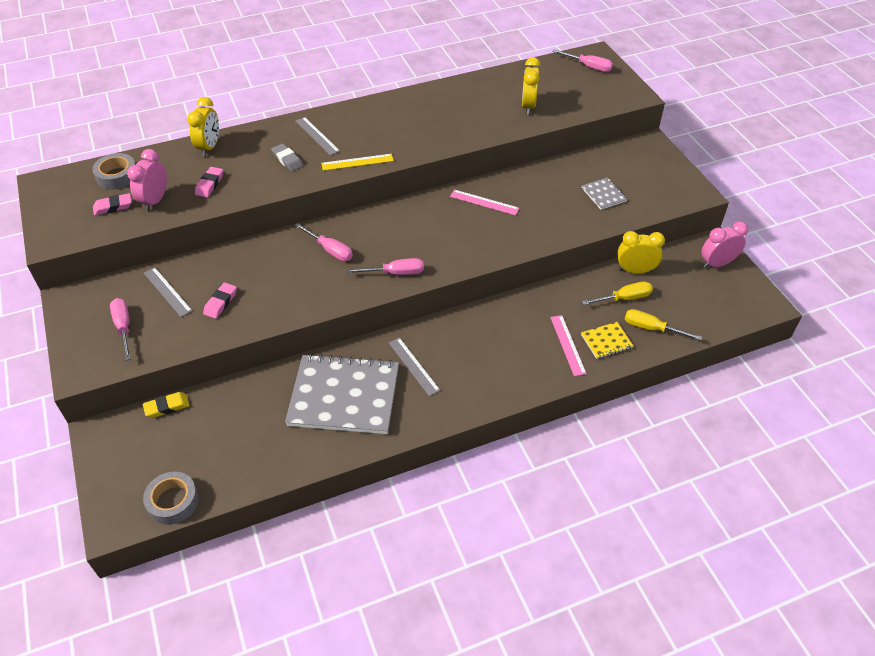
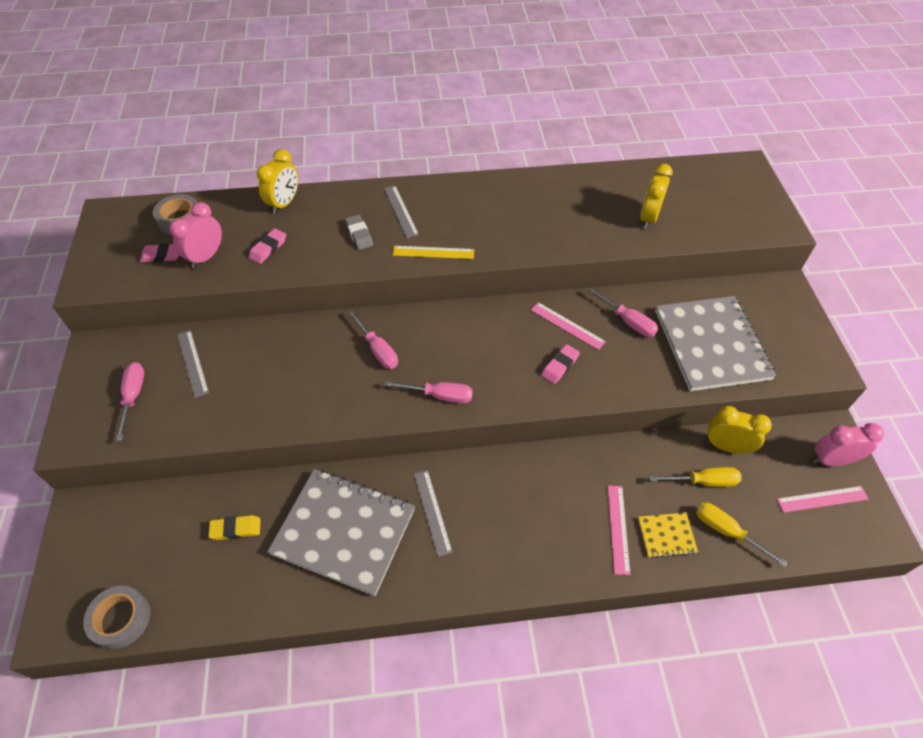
camera: 15 degrees right, 5 degrees up
yellow eraser [143,392,190,418] -> yellow eraser moved to [208,515,261,540]
pink eraser [203,282,237,319] -> pink eraser moved to [541,344,580,384]
pink screwdriver [552,50,613,72] -> pink screwdriver moved to [587,288,658,337]
grey notebook [582,177,627,210] -> grey notebook [655,296,776,391], size x2.32
none -> pink ruler [777,486,868,513]

